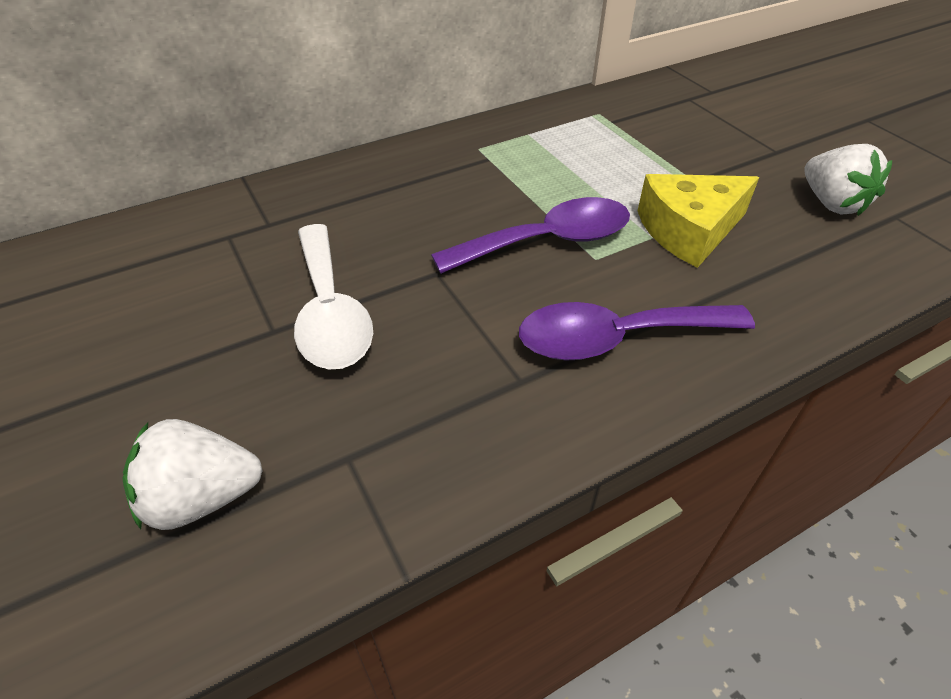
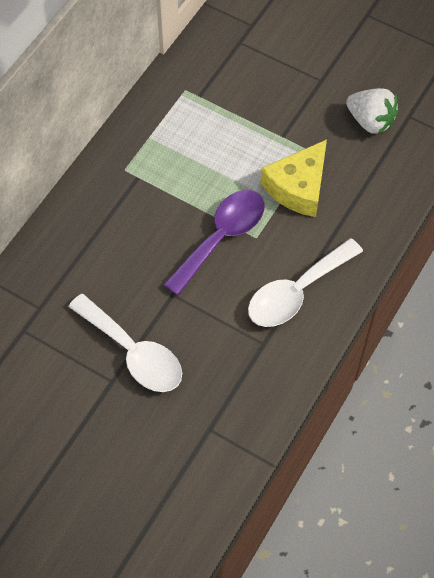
camera: 30 degrees left, 15 degrees up
white strawberry [122,419,263,530] -> none
purple spoon [519,302,755,361] -> white spoon [248,238,363,327]

